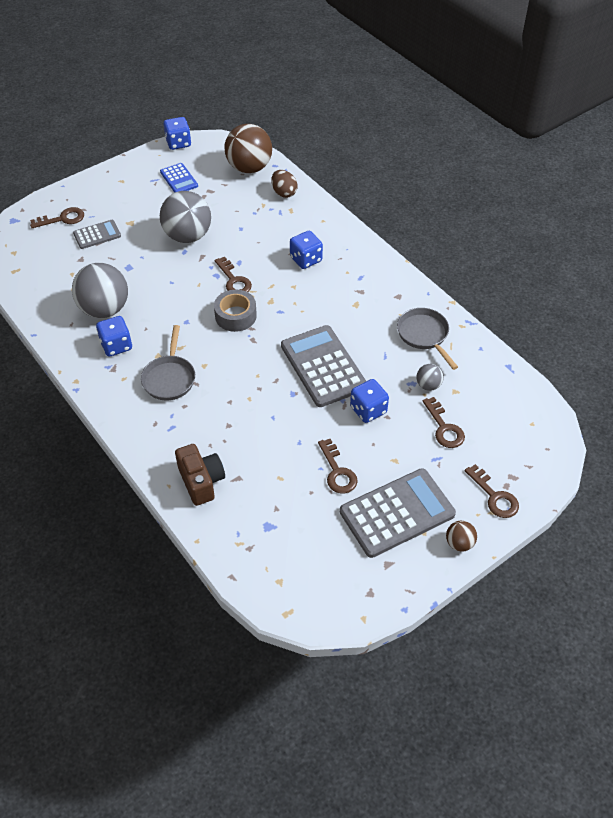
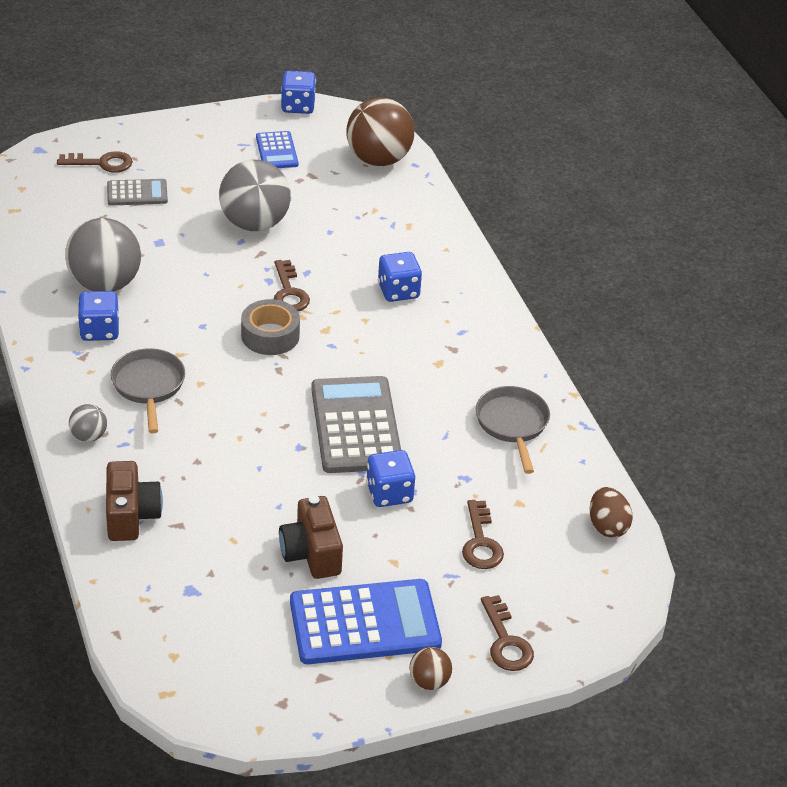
camera: 15 degrees right, 10 degrees down
grey pan [141,325,195,400] -> grey pan turned 150 degrees clockwise [111,348,185,433]
brown egg [271,170,297,198] -> brown egg moved to [590,487,633,538]
brown key [318,439,358,494] -> brown camera [279,496,343,579]
grey calculator [340,468,456,558] -> blue calculator [290,579,442,664]
grey ball [417,364,444,391] -> grey ball moved to [69,404,107,442]

